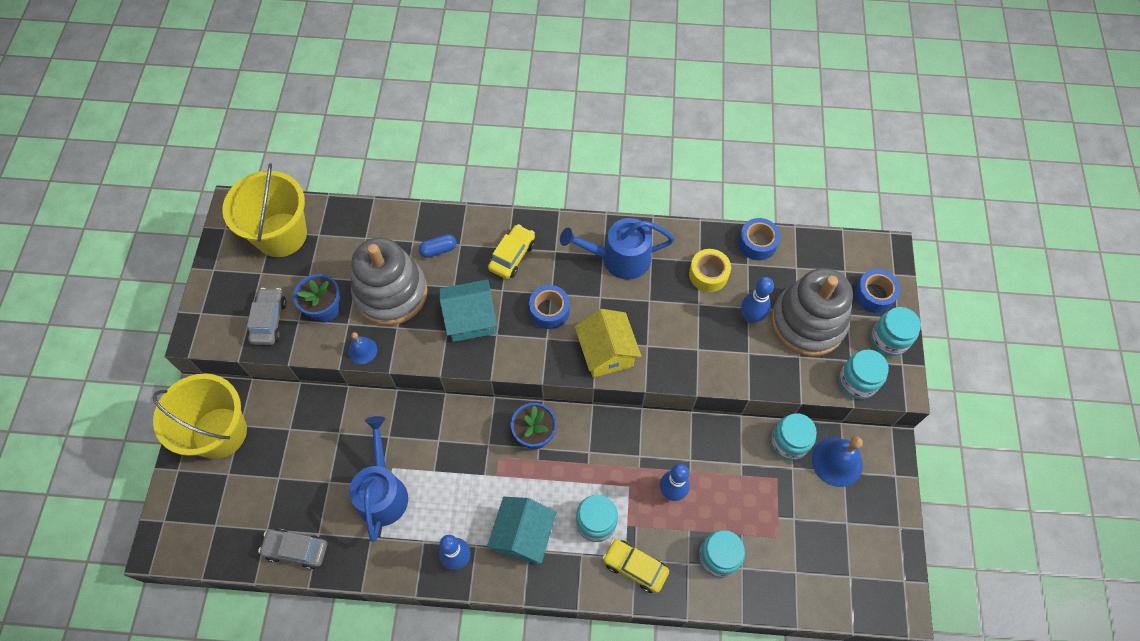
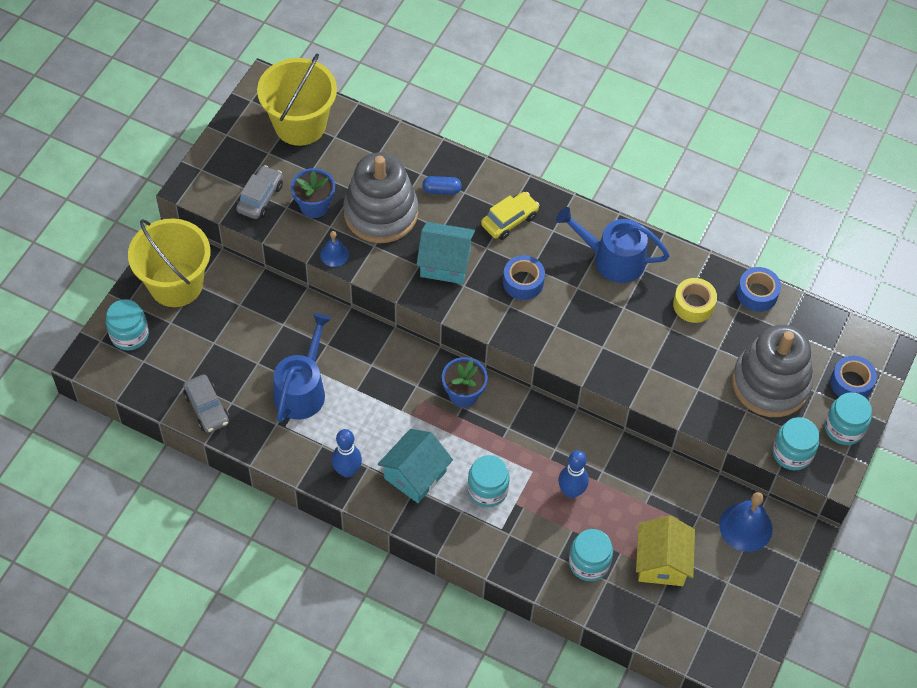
camera: 20 degrees right, 5 degrees down
grey car [258,529,327,569] -> grey car turned 150 degrees counterclockwise [183,374,230,433]
yellow house [575,309,641,378] -> yellow house moved to [636,516,695,586]
yellow car [602,539,669,593] -> none
blue bowling pin [741,277,774,324] -> none
turquoise jar [771,413,817,461] -> turquoise jar moved to [106,299,149,351]

